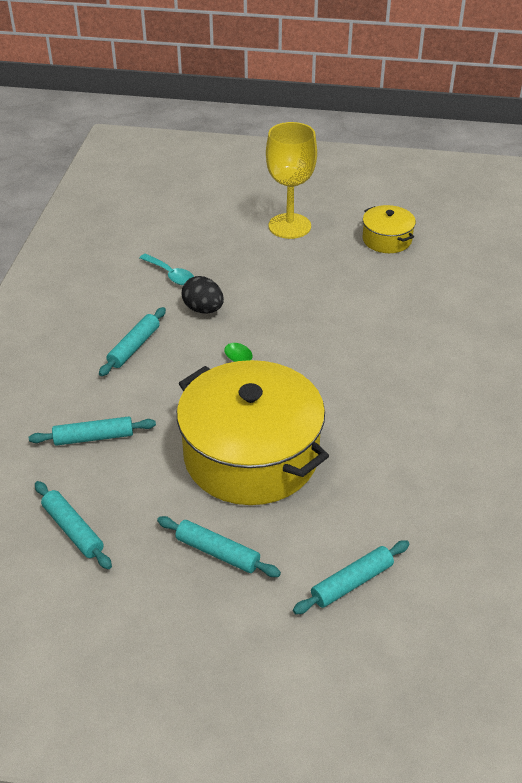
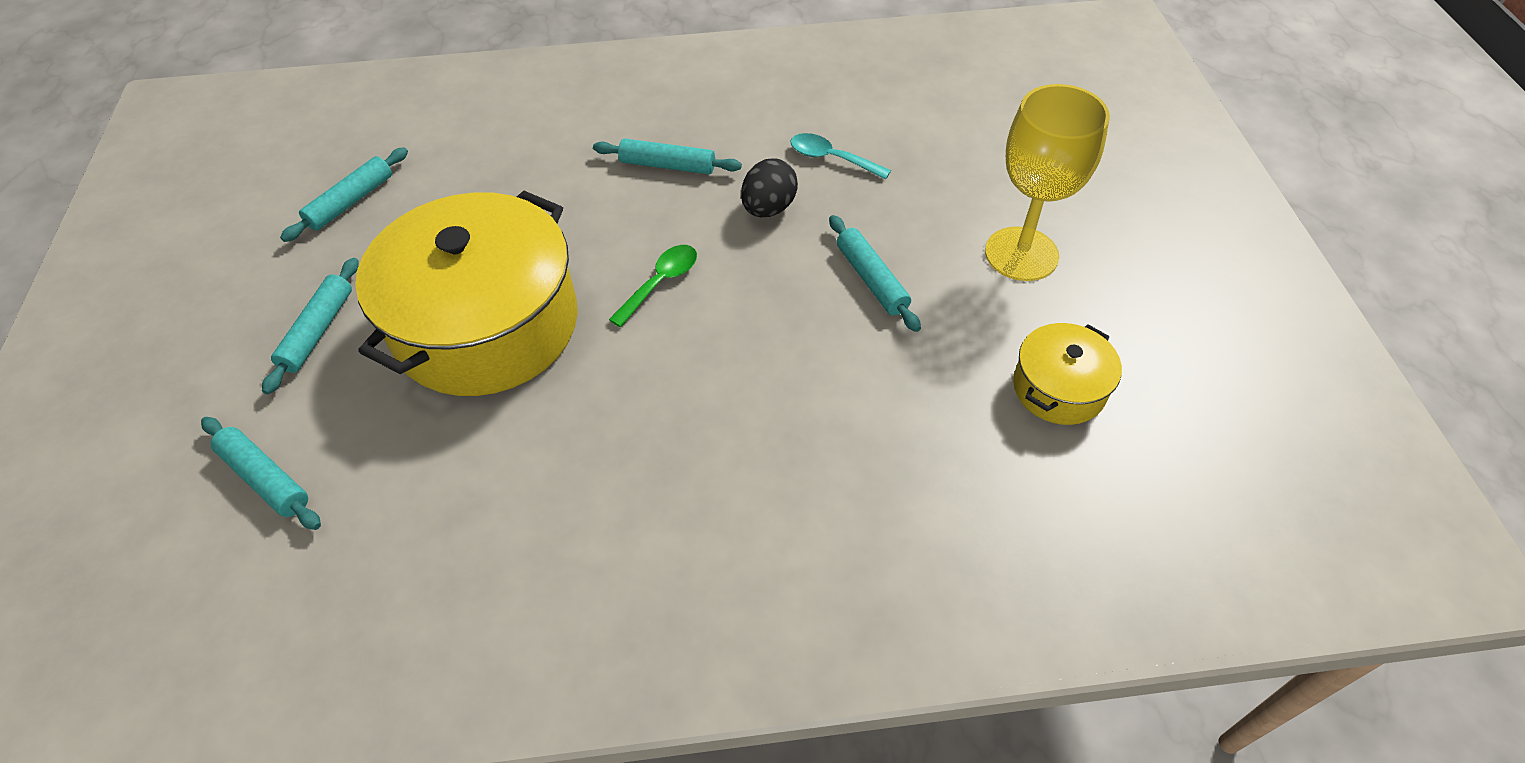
camera: 75 degrees right, 10 degrees up
turquoise rolling pin [29,416,156,446] -> turquoise rolling pin moved to [829,215,921,332]
turquoise spoon [139,254,194,285] -> turquoise spoon turned 90 degrees clockwise [790,133,891,180]

